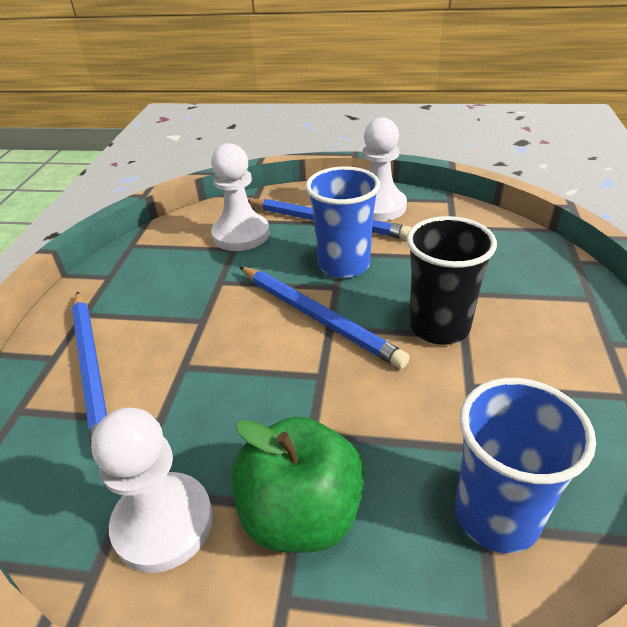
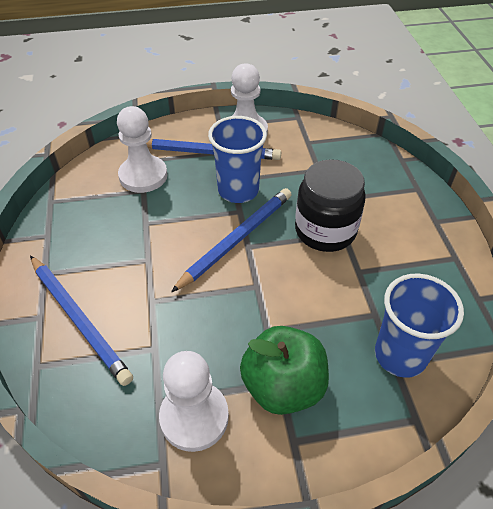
camera: 20 degrees left, 10 degrees up
blue pencil [239,266,410,369] -> blue pencil turned 75 degrees counterclockwise [171,188,292,292]
black cup [407,216,497,345] -> black jar [295,159,366,252]

